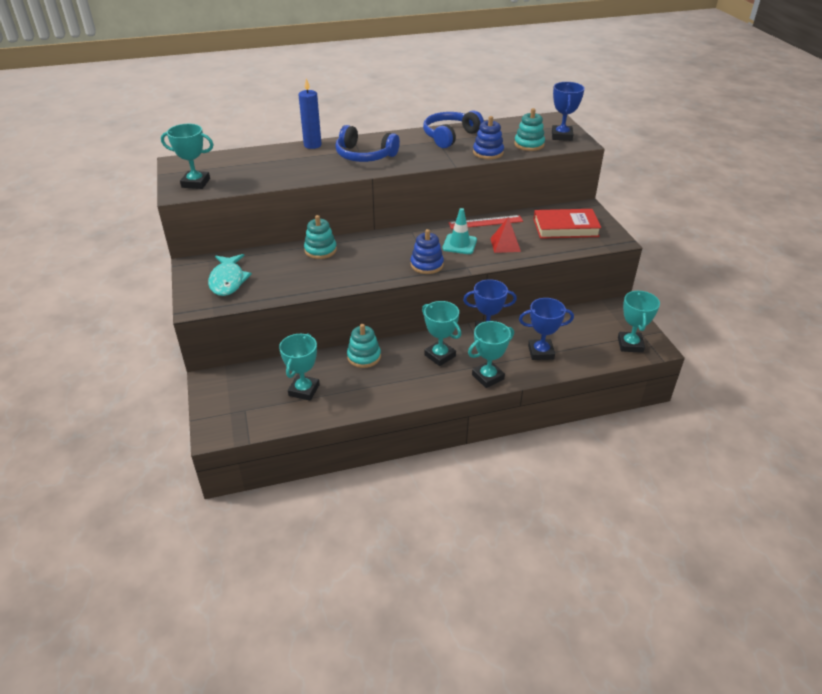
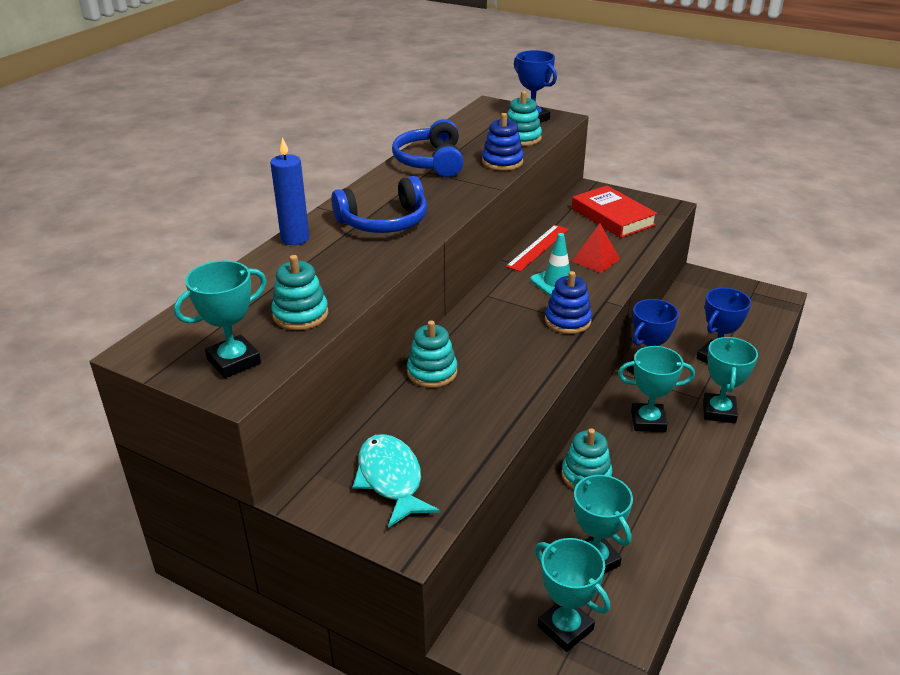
camera: 45 degrees left, 5 degrees down
turquoise fish [208,254,252,296] -> turquoise fish turned 150 degrees counterclockwise [353,434,440,528]
red book [533,209,601,239] -> red book turned 75 degrees counterclockwise [572,186,658,238]
turquoise trophy [618,290,660,353] -> turquoise trophy moved to [535,538,610,652]
none -> turquoise stacking toy [271,255,328,330]

